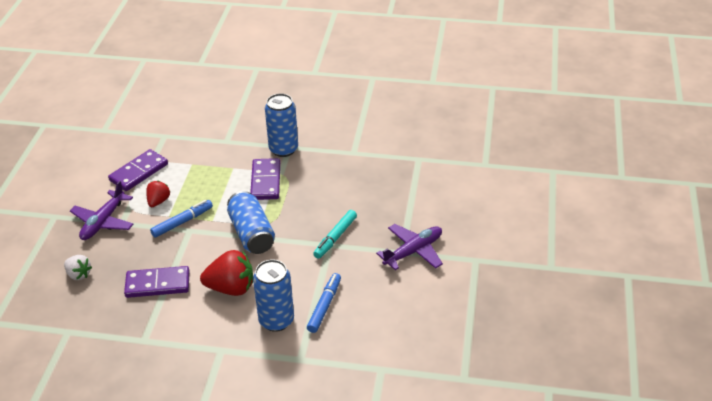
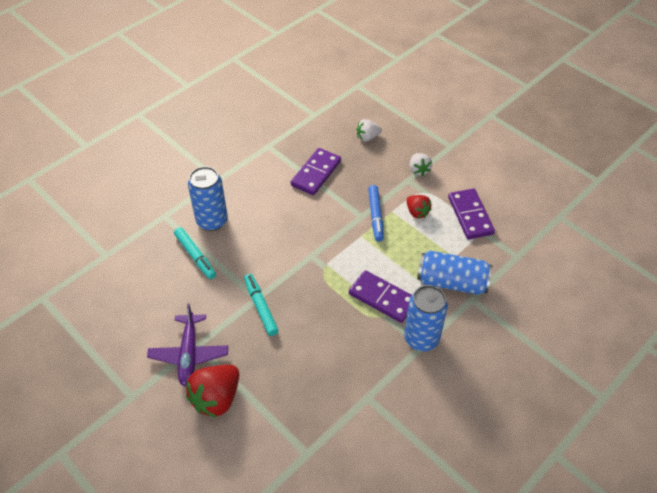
camera: 125 degrees right, 10 degrees up
purple plane [70,181,134,240] -> white strawberry [409,153,432,176]
red strawberry [200,250,253,296] -> red strawberry moved to [186,365,239,418]
blue can [227,191,275,254] -> blue can moved to [417,250,492,295]
blue marker [307,273,341,333] -> turquoise marker [174,227,216,279]

